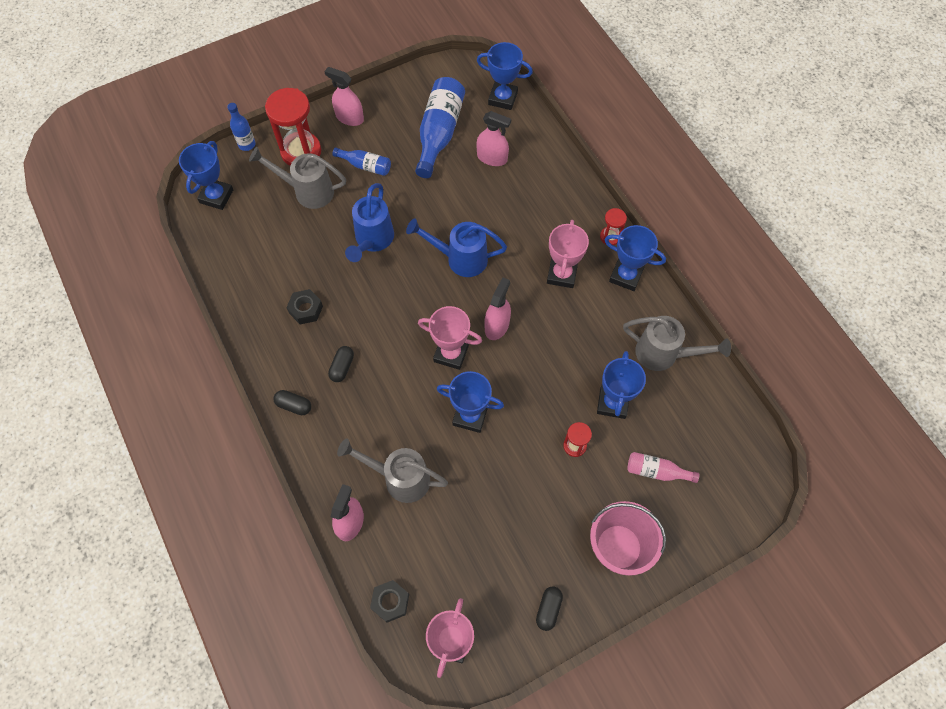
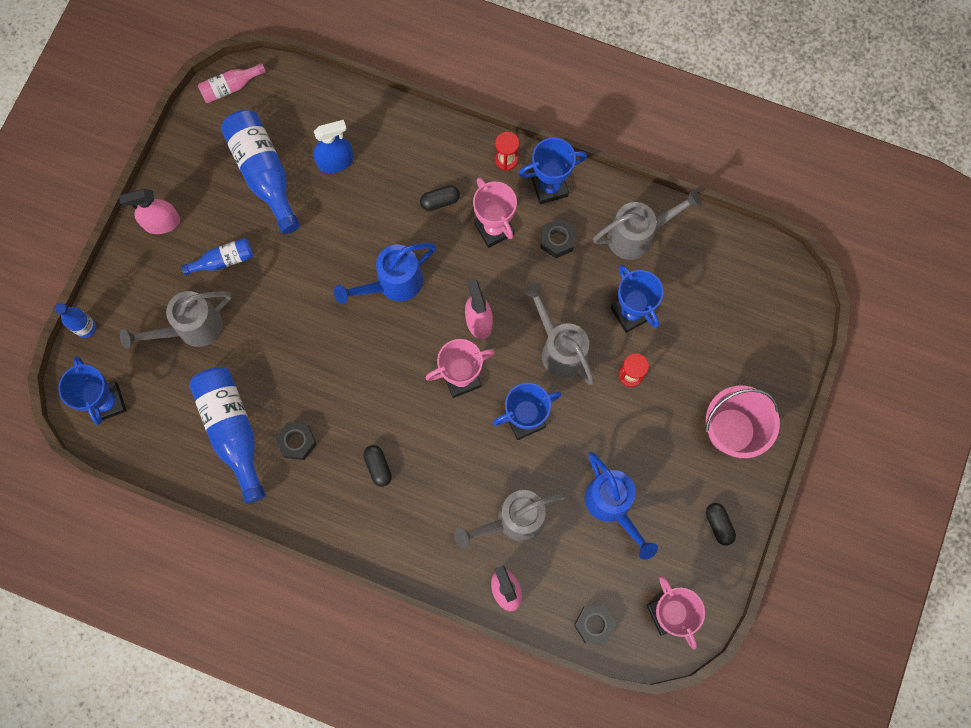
camera: 40 degrees left, 10 degrees up
red hourglass [265,88,321,166] -> none
black capsule [274,390,311,415] -> black capsule moved to [420,185,460,211]
blue watering can [345,183,394,262] -> blue watering can moved to [585,452,658,560]
pink spray bottle [476,111,511,166] -> blue spray bottle [313,120,354,173]
blue trophy [477,42,533,110] -> none
pink bottle [627,452,699,483] -> pink bottle moved to [198,63,266,103]
none -> blue bottle [189,367,266,504]
none -> grey watering can [523,283,594,385]
none -> black nut [540,218,576,258]

